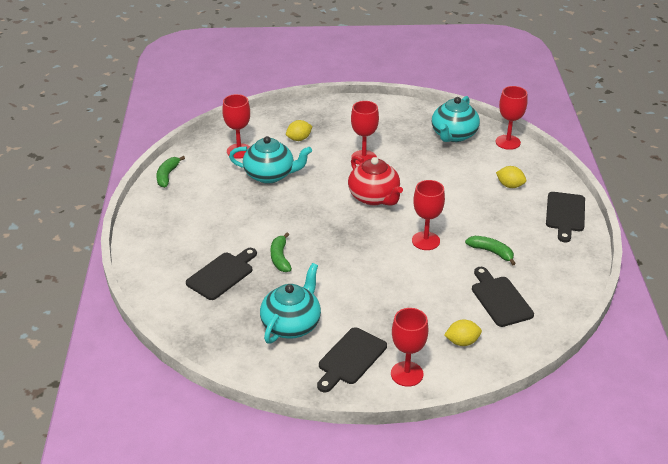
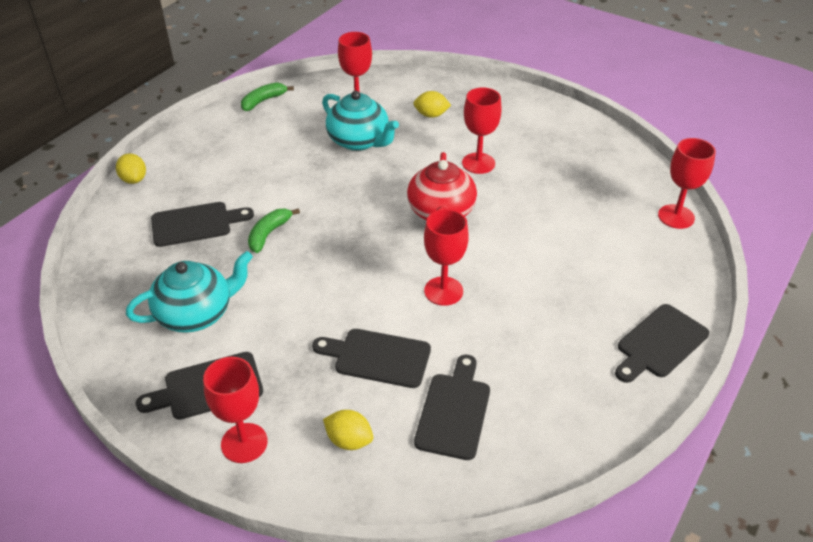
camera: 35 degrees right, 5 degrees up
turquoise teapot [432,96,480,142] -> none
green banana [465,236,516,265] -> none
yellow lemon [496,166,526,188] -> yellow lemon moved to [116,153,146,184]
none -> black cutting board [312,329,431,388]

